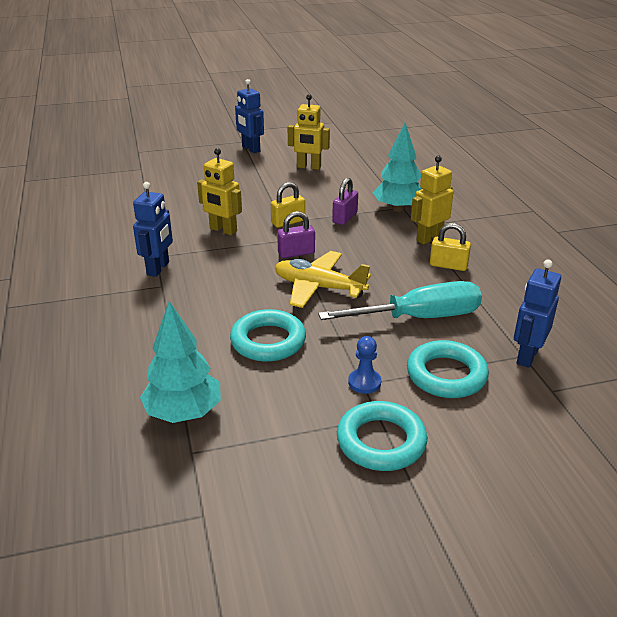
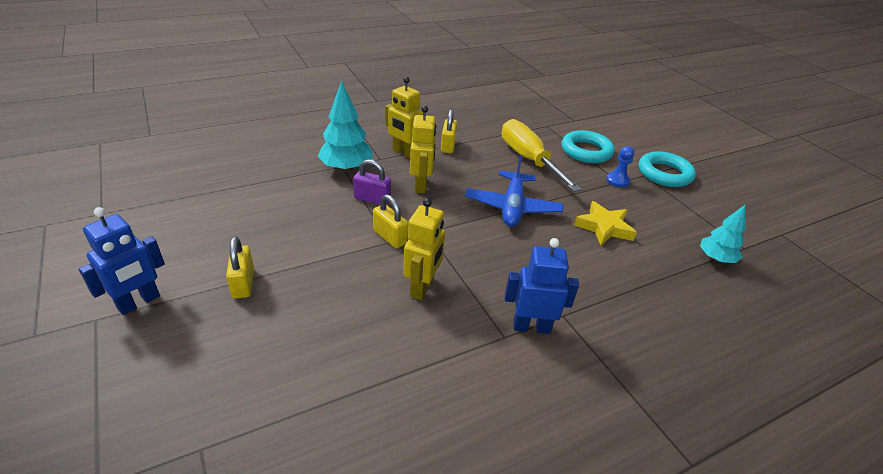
camera: 105 degrees left, 5 degrees up
turquoise tree [140,301,221,423] -> turquoise tree [700,205,745,263], size x0.64
turquoise ring [230,309,306,362] -> yellow star [574,201,637,245]
yellow plane [275,251,371,308] -> blue plane [465,155,563,227]
purple padlock [277,211,315,258] -> none
yellow robot [288,94,330,170] -> yellow robot moved to [410,106,436,194]
turquoise screwdriver [318,281,482,320] -> yellow screwdriver [502,119,582,192]
blue robot [514,260,561,368] -> none
none -> yellow padlock [226,236,254,298]

